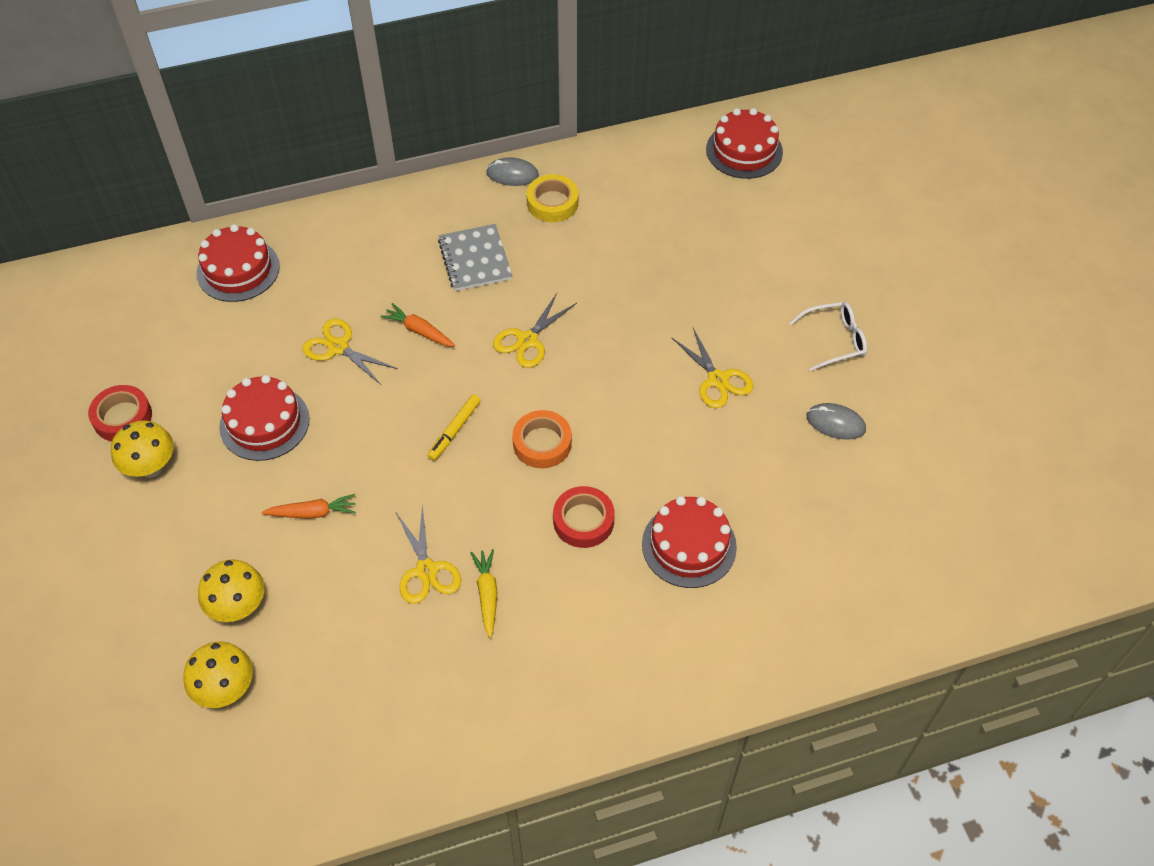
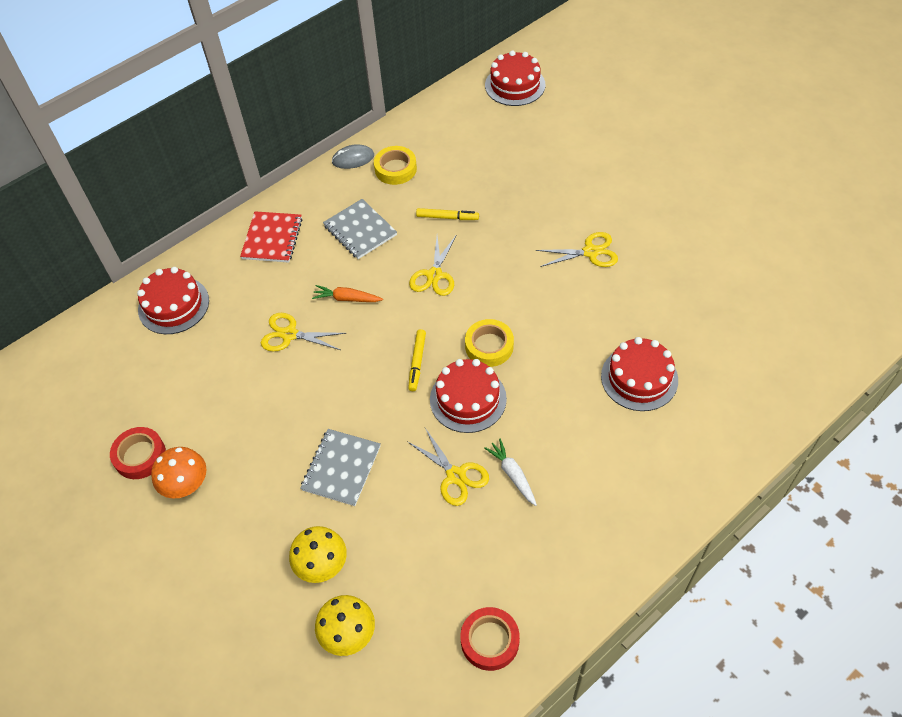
camera: 20 degrees left, 0 degrees up
yellow mushroom [111,421,174,478] -> orange mushroom [151,447,206,499]
red cake [219,375,310,461] -> red cake moved to [430,359,507,433]
orange carrot [262,494,356,519] -> grey notebook [300,429,380,506]
yellow carrot [471,549,497,638] -> white carrot [484,439,537,506]
orange tape [512,410,572,468] -> yellow tape [465,319,514,367]
red tape [553,486,615,548] -> red tape moved to [460,607,520,671]
yellow scissors [671,328,753,408] -> yellow scissors turned 45 degrees counterclockwise [536,232,618,267]
white glasses [789,302,867,371] -> none
grey mouse [807,403,866,440] -> none
none -> red notebook [240,211,302,263]
none -> yellow marker [416,208,479,220]

